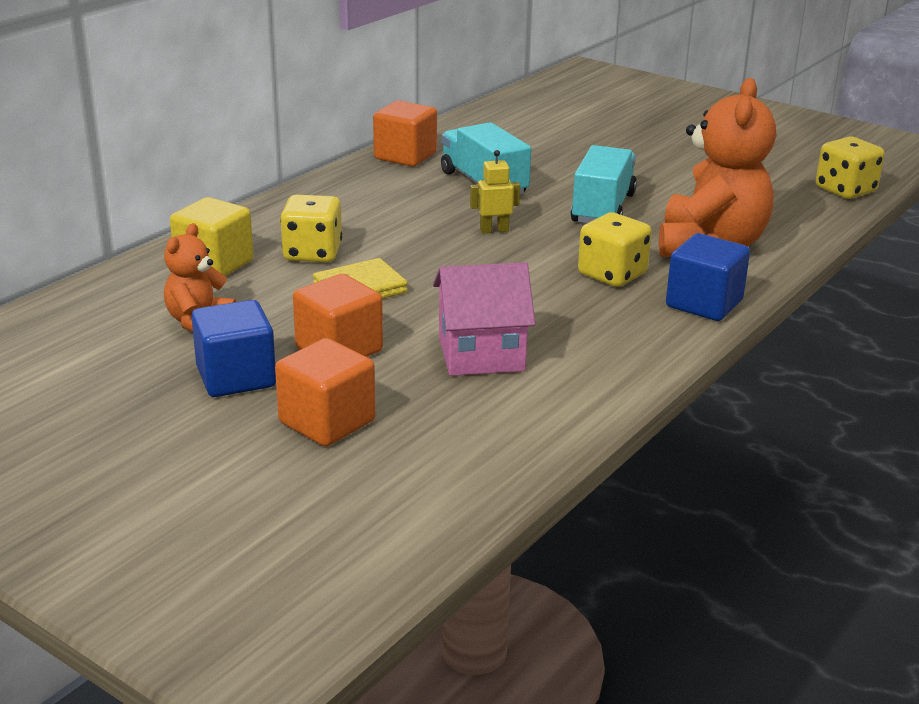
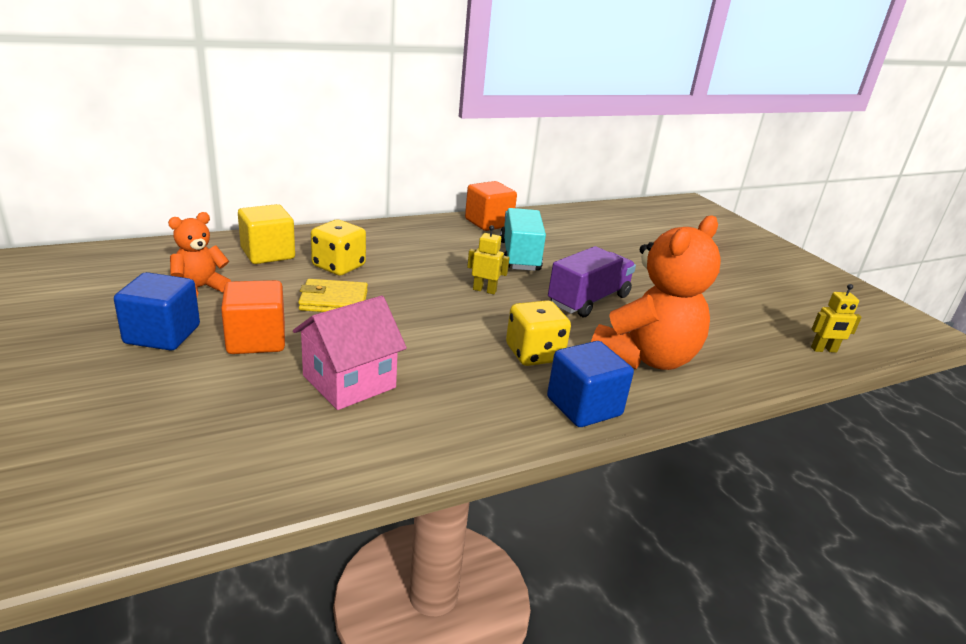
camera: 25 degrees right, 0 degrees up
orange cube [275,338,376,446] -> none
pink house [433,262,535,376] -> pink house turned 60 degrees counterclockwise [293,296,407,410]
turquoise truck [571,145,637,223] -> purple truck [548,246,636,317]
yellow dice [816,137,885,199] -> yellow robot [811,284,862,353]

